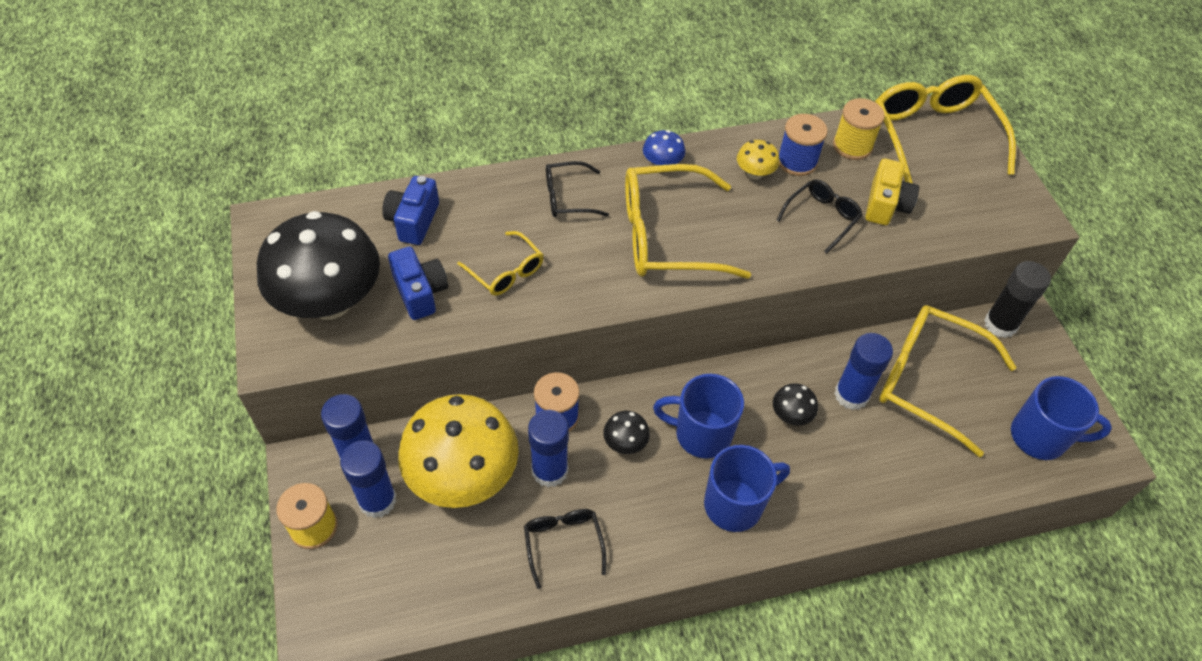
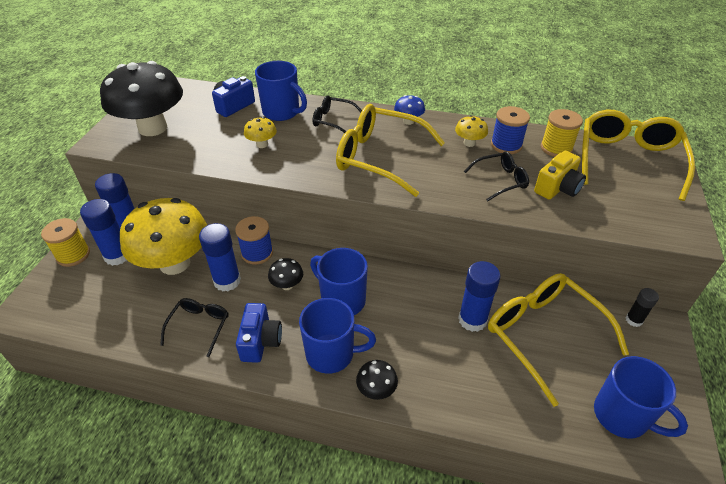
camera: 30 degrees right, 10 degrees down
blue camera [388,246,448,320] -> blue camera moved to [236,303,282,363]
yellow glasses [457,231,543,296] -> yellow mushroom [244,117,277,148]
black mushroom [773,383,818,425] -> black mushroom moved to [356,360,398,400]
black glue stick [984,261,1051,338] -> black glue stick [626,288,659,327], size x0.57
none -> blue mug [255,61,307,121]

